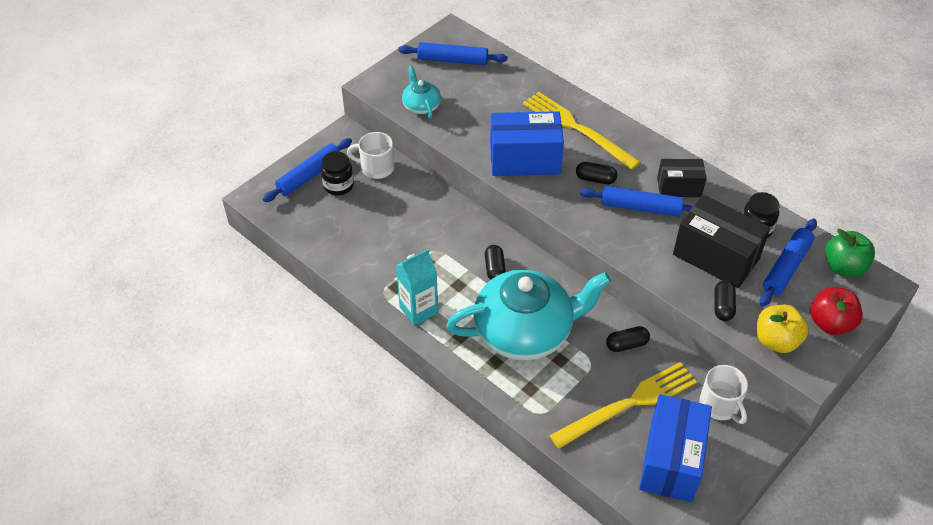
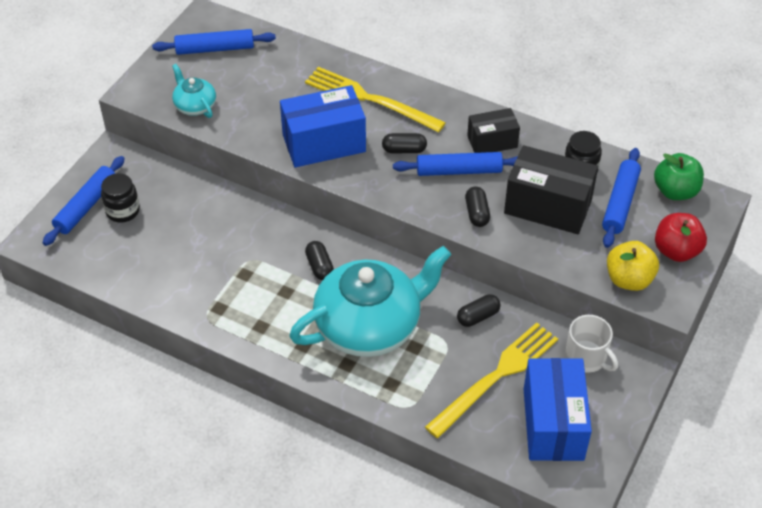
camera: 15 degrees left, 0 degrees up
white mug [347,132,395,179] -> none
turquoise carton [396,249,438,326] -> none
black capsule [715,280,736,321] -> black capsule moved to [465,187,490,227]

